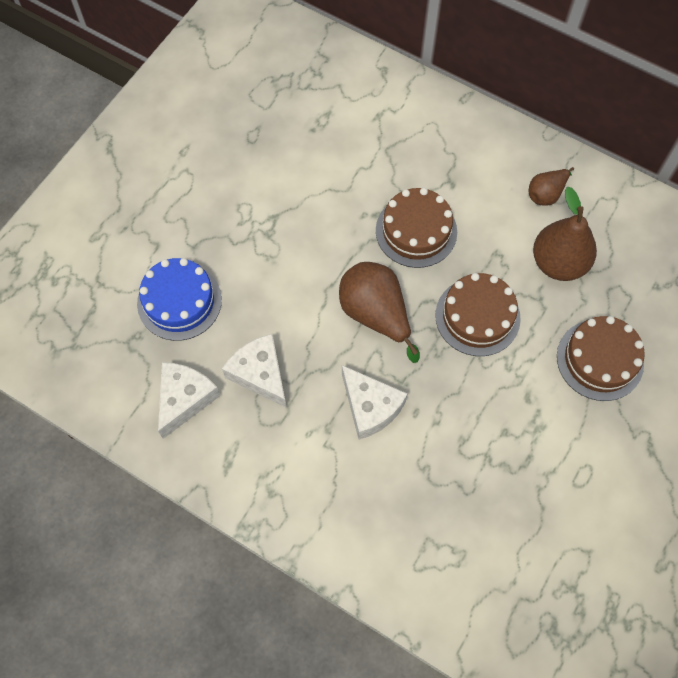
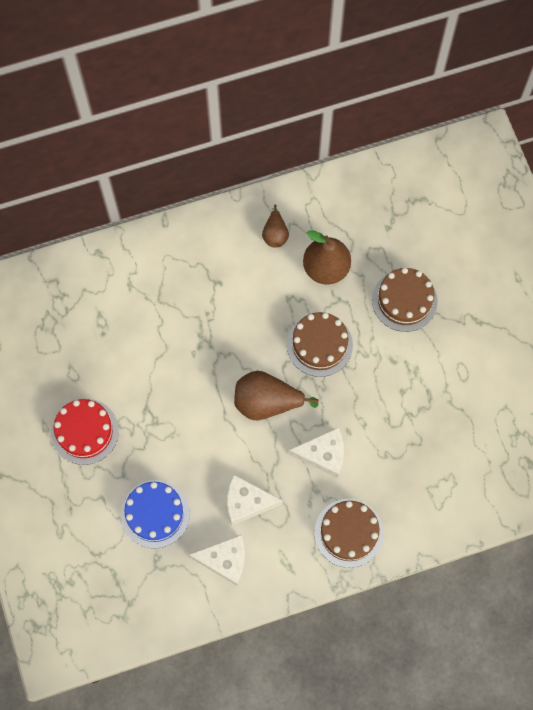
camera: 50 degrees left, 5 degrees up
white cheese [158,362,220,439] -> white cheese turned 120 degrees clockwise [189,534,245,586]
brown cake [376,188,457,268] -> brown cake moved to [314,499,384,568]
none -> red cake [51,399,119,465]

